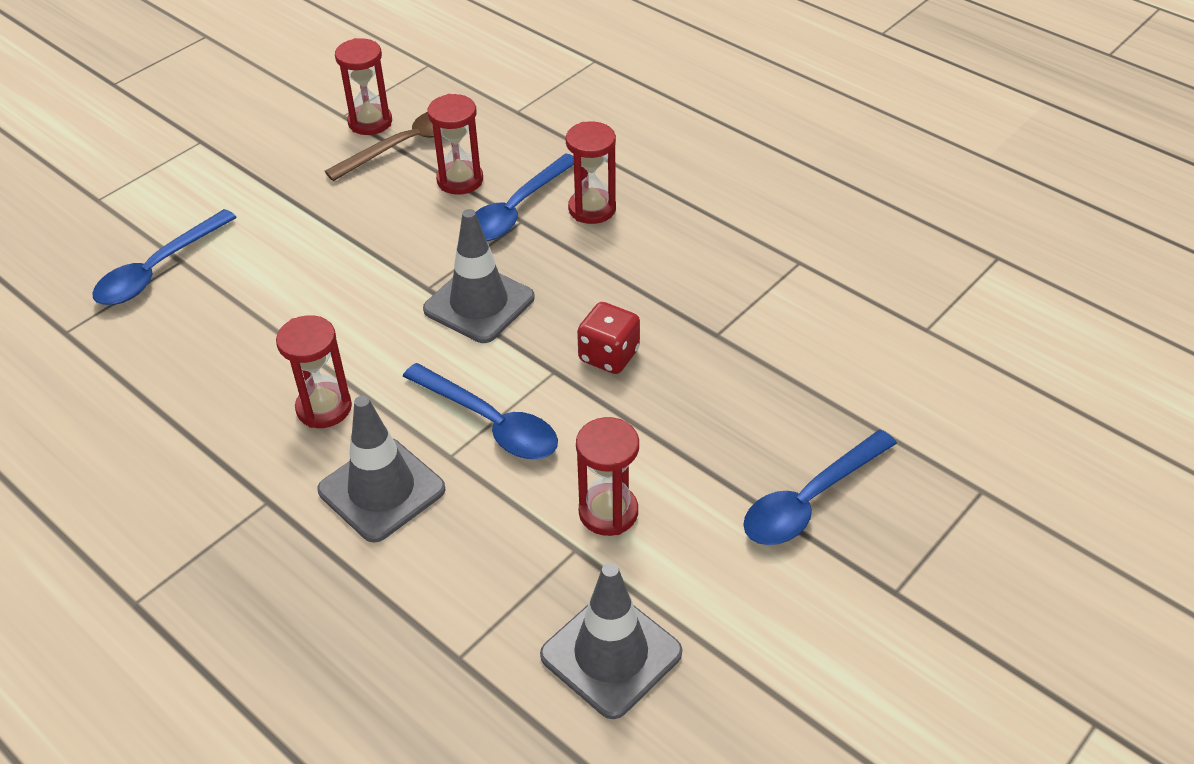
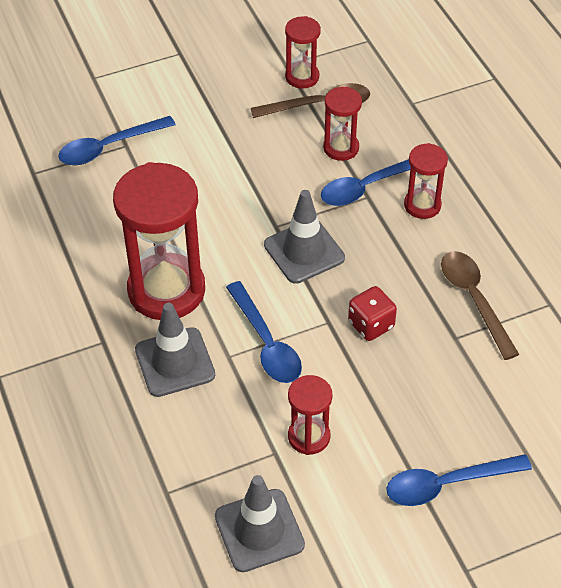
camera: 25 degrees right, 5 degrees up
red hourglass [276,315,352,428] -> red hourglass [113,162,205,320], size x1.99
none -> brown spoon [441,251,520,360]

